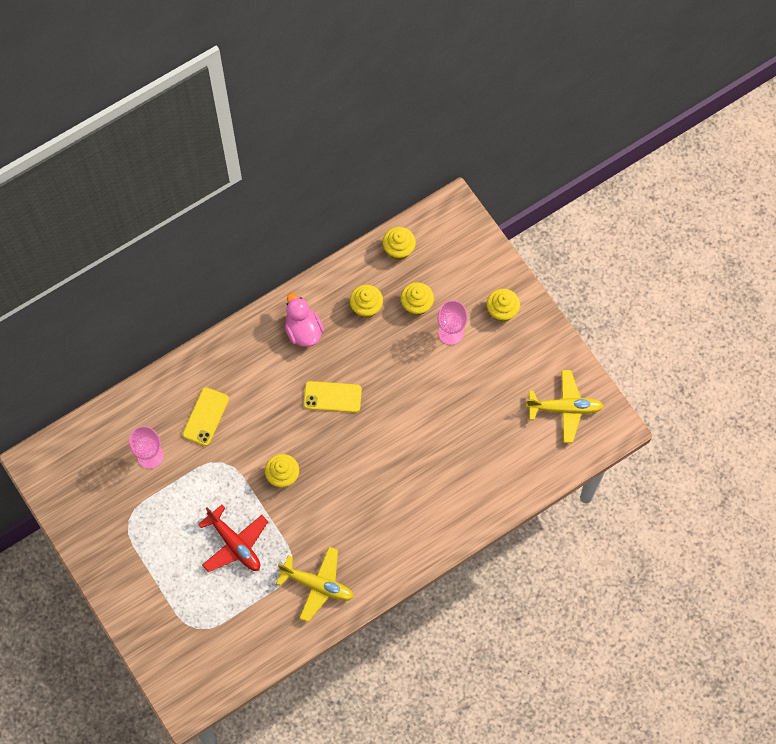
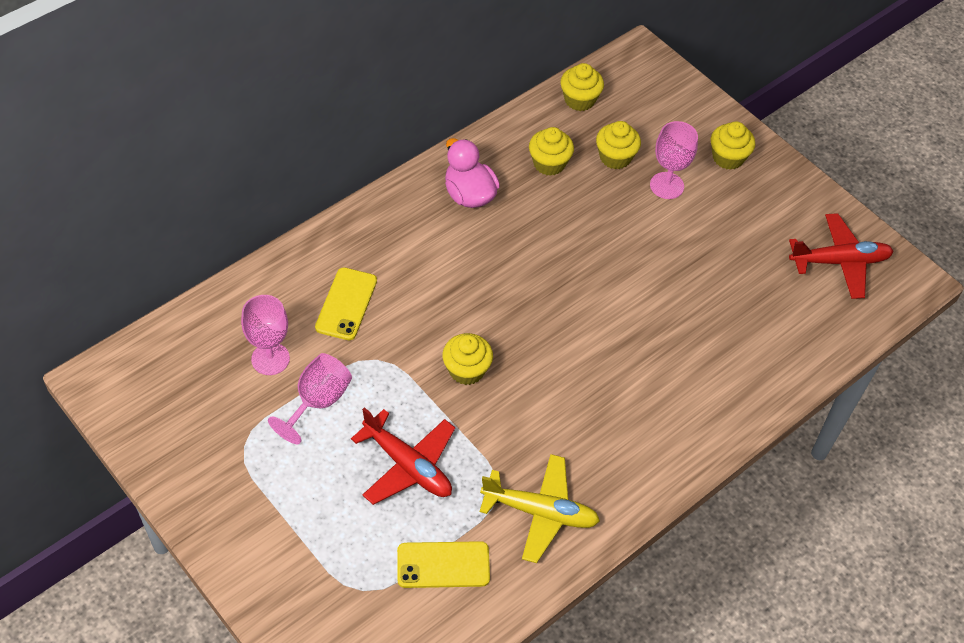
camera: 10 degrees left, 15 degrees down
yellow phone [303,381,362,413] -> yellow phone moved to [397,541,490,588]
yellow plane [526,370,604,443] -> red plane [789,213,894,299]
none -> pink goblet [268,353,352,444]

